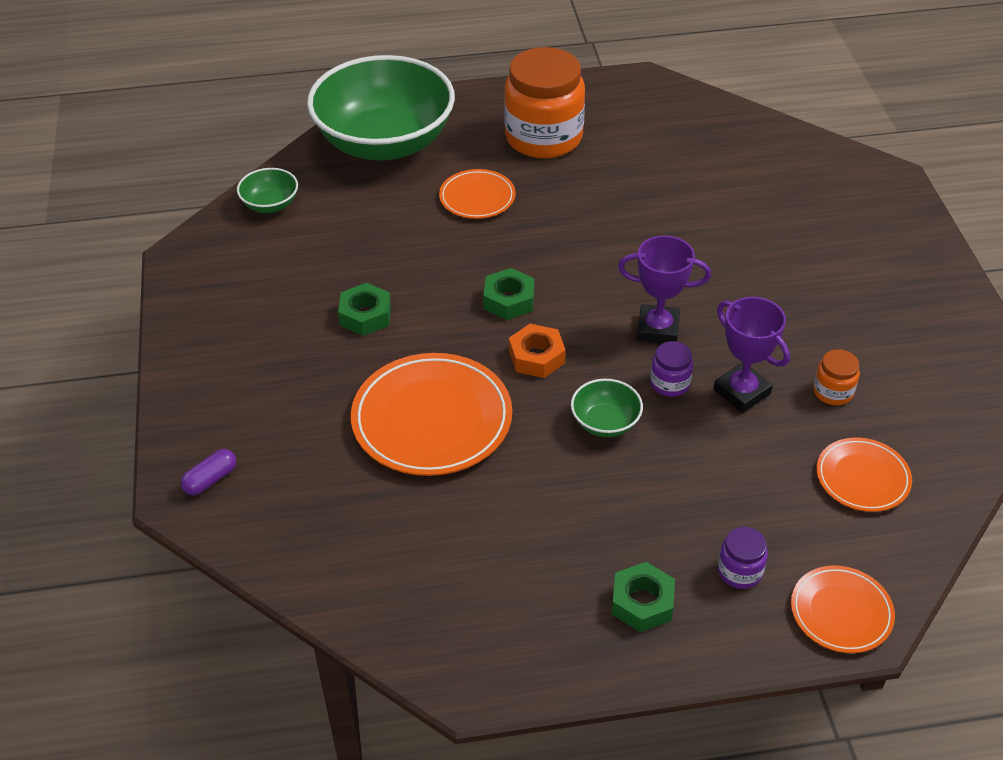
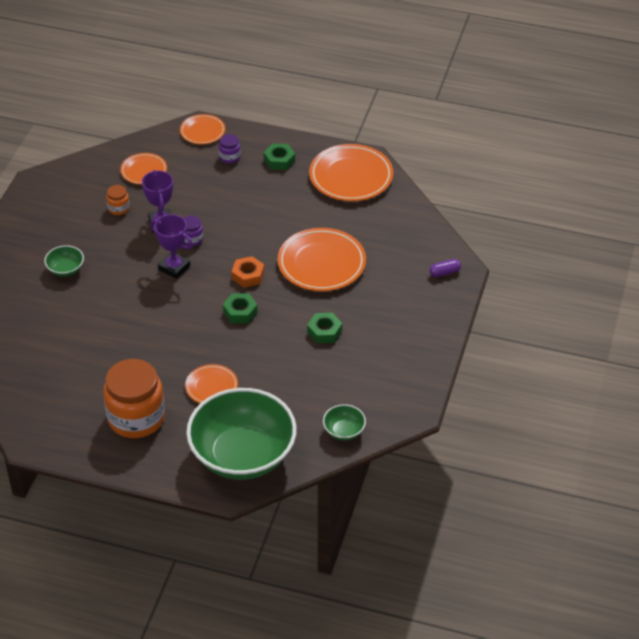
camera: 155 degrees left, 0 degrees up
green bowl [571,379,643,437] -> green bowl moved to [44,245,84,277]
none -> orange plate [309,144,393,201]

